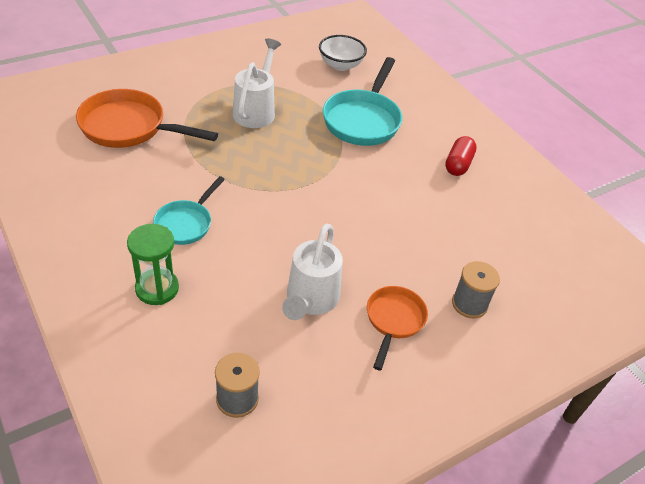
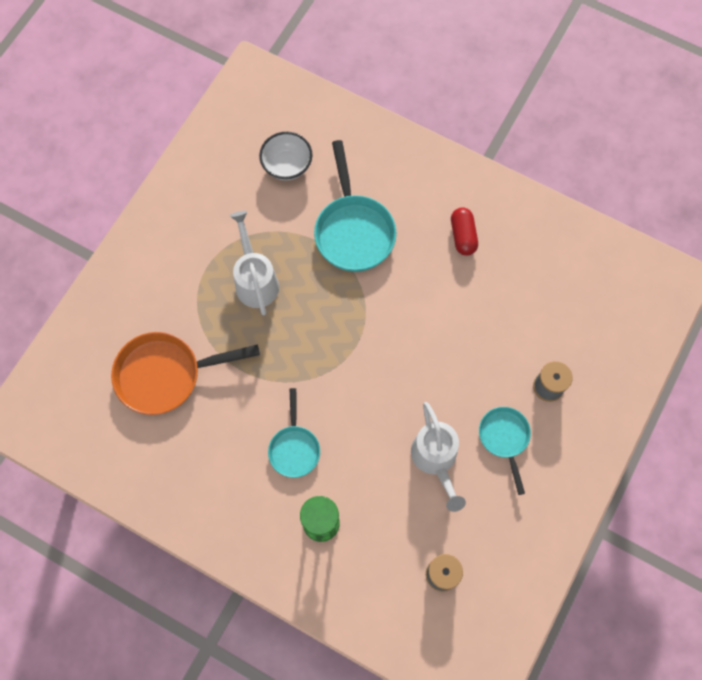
camera: 25 degrees left, 25 degrees up
orange pan [367,286,428,371] -> turquoise pan [479,407,531,495]

